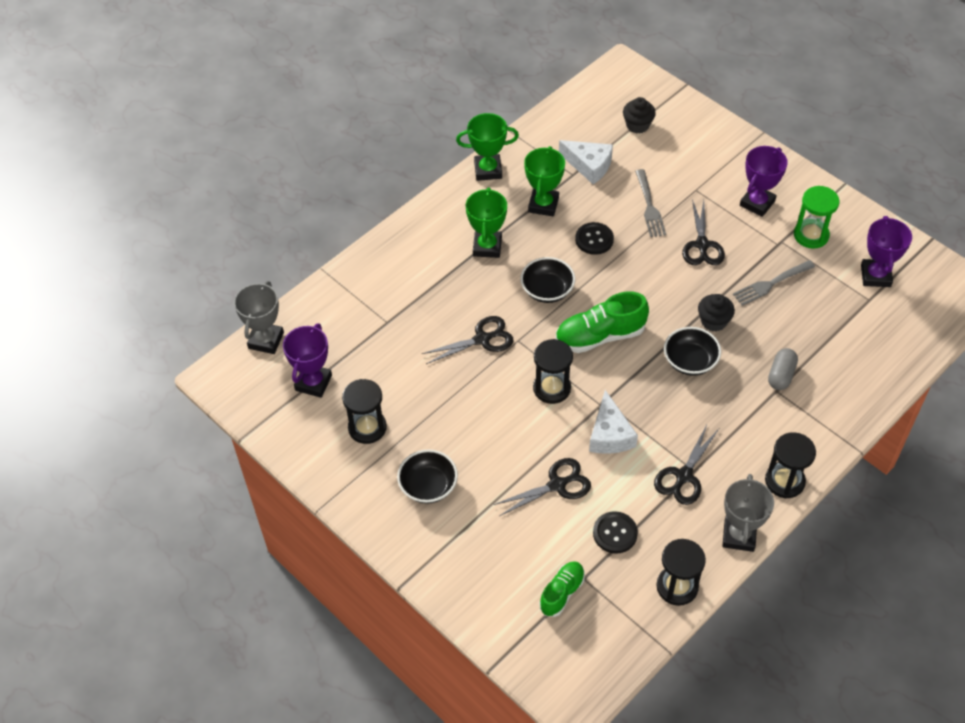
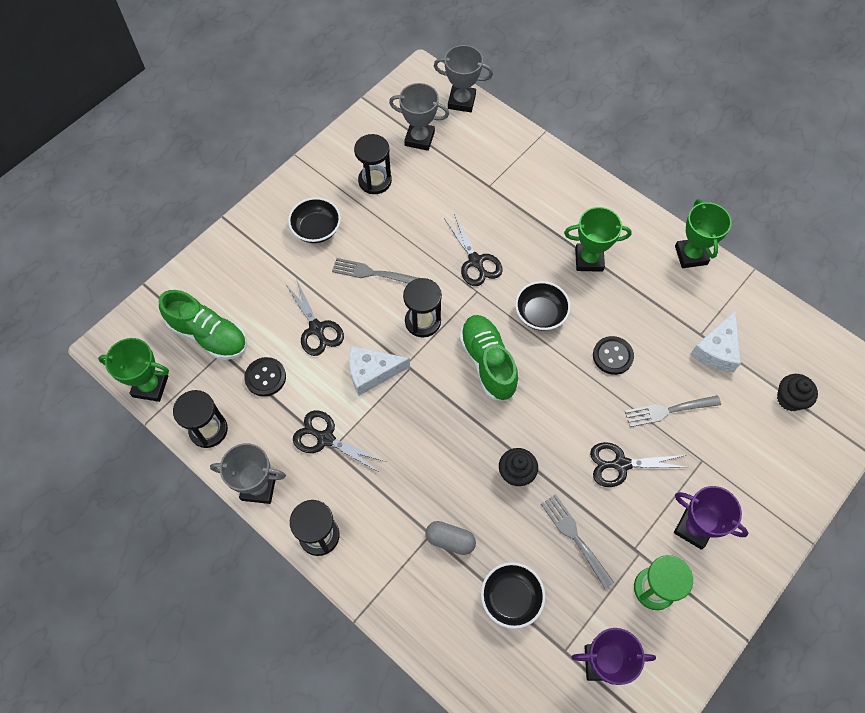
camera: 85 degrees right, 10 degrees up
purple trophy [283,323,332,398] -> grey trophy [389,83,449,151]
green trophy [524,146,565,217] -> green trophy moved to [98,338,169,402]
green shoe [539,561,585,617] -> green shoe [159,290,247,360], size x1.63
black bowl [664,327,721,376] -> black bowl moved to [481,562,546,629]
none -> grey fork [332,258,419,284]

